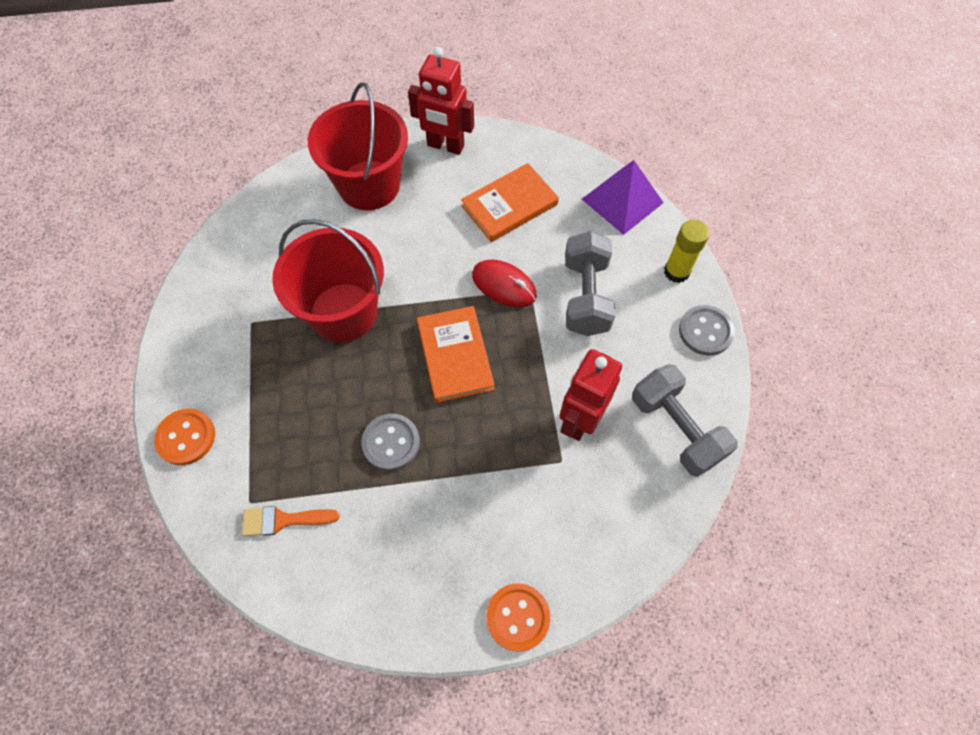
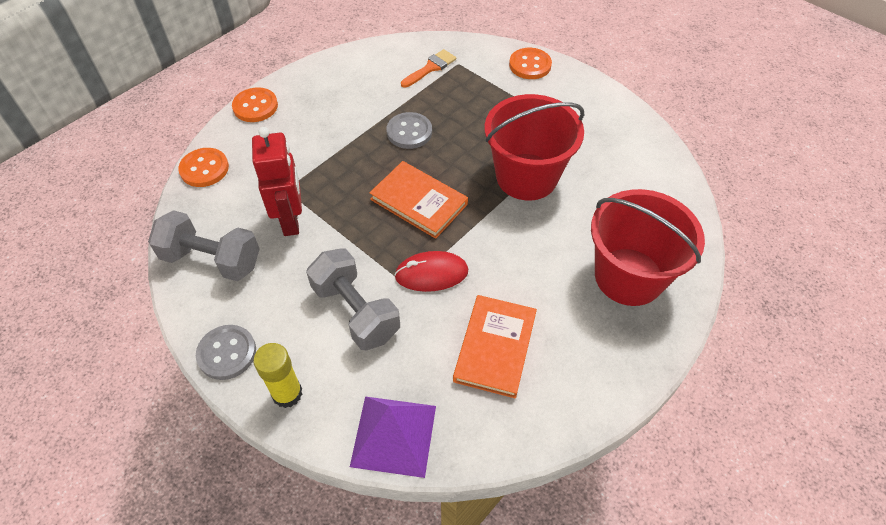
camera: 140 degrees right, 10 degrees down
red robot [408,47,474,155] -> none
none -> orange button [178,148,229,187]

